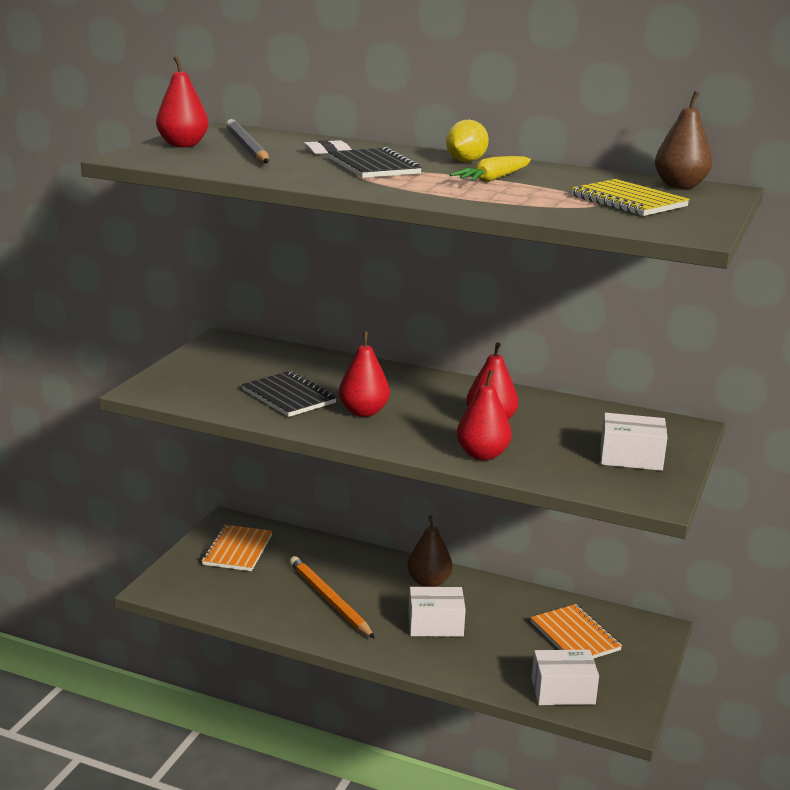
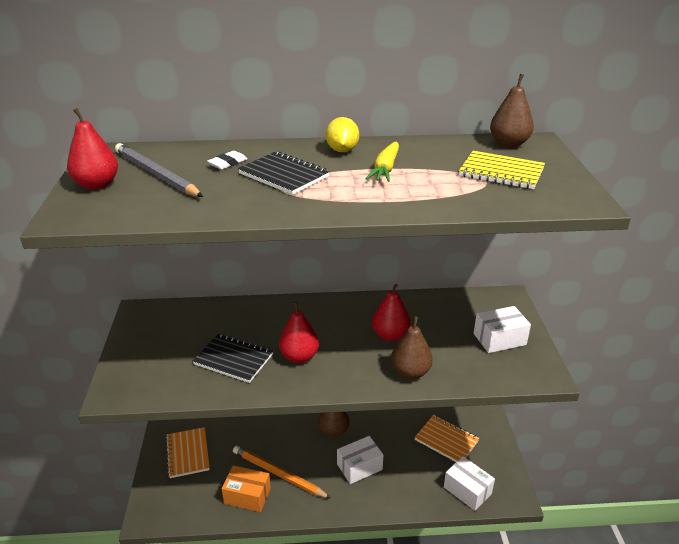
camera: 25 degrees left, 10 degrees up
red pear [457,370,512,460] -> brown pear [391,316,433,379]
white box [532,650,599,705] -> white box turned 75 degrees clockwise [444,456,495,511]
none -> orange box [222,465,271,512]

